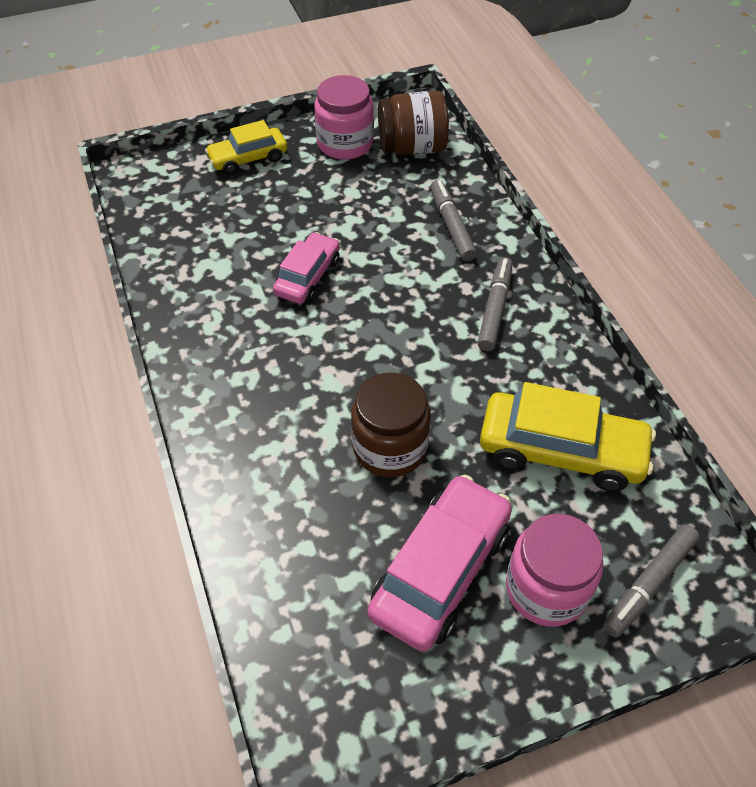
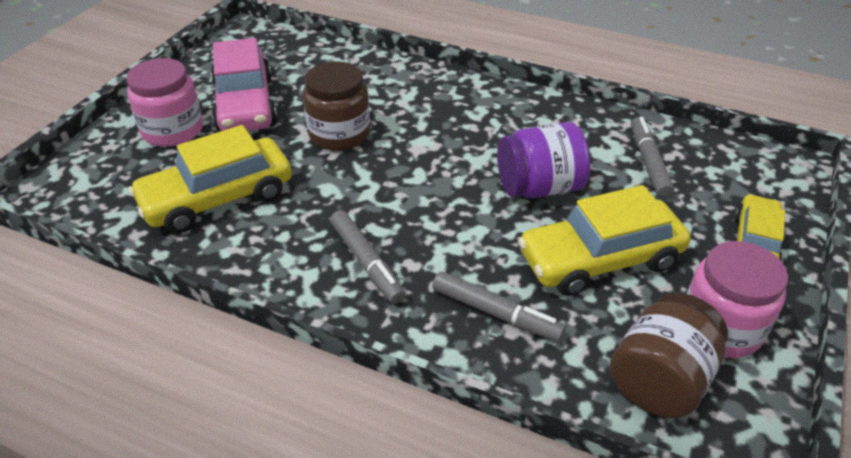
camera: 135 degrees right, 10 degrees down
pink car [273,232,340,304] -> purple jar [497,122,590,198]
grey marker [603,524,699,638] -> grey marker moved to [631,117,674,198]
none -> yellow car [518,185,691,296]

